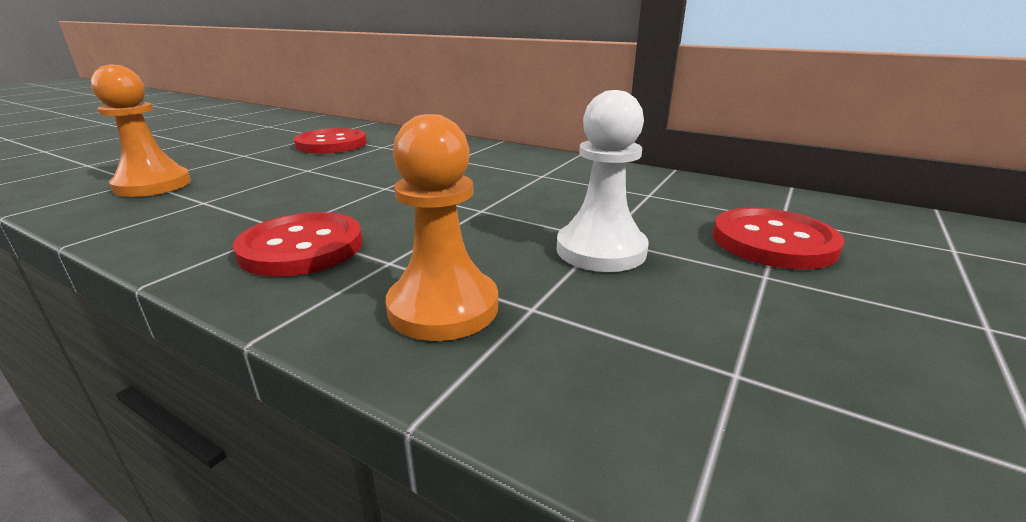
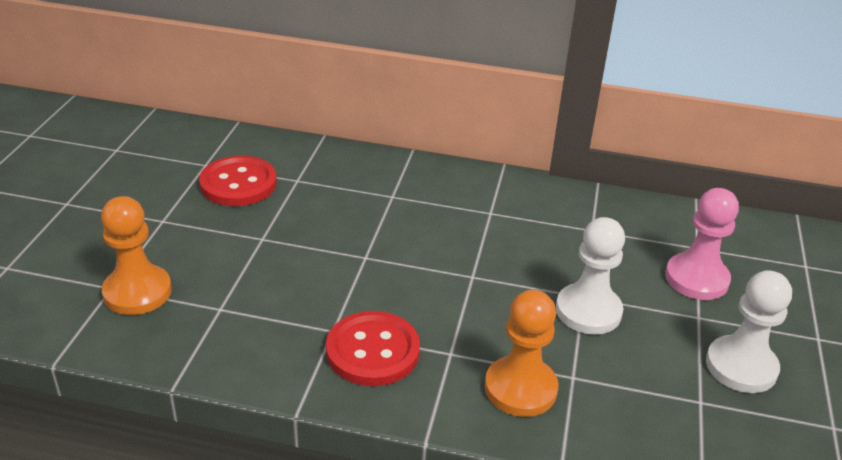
camera: 20 degrees left, 10 degrees up
red button [713,208,845,269] -> pink pawn [665,188,739,300]
none -> white pawn [706,270,792,393]

